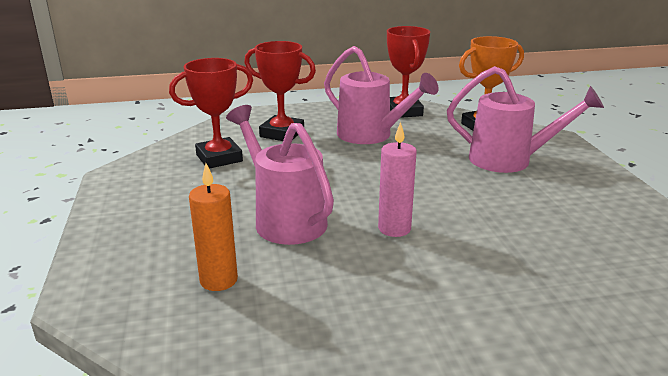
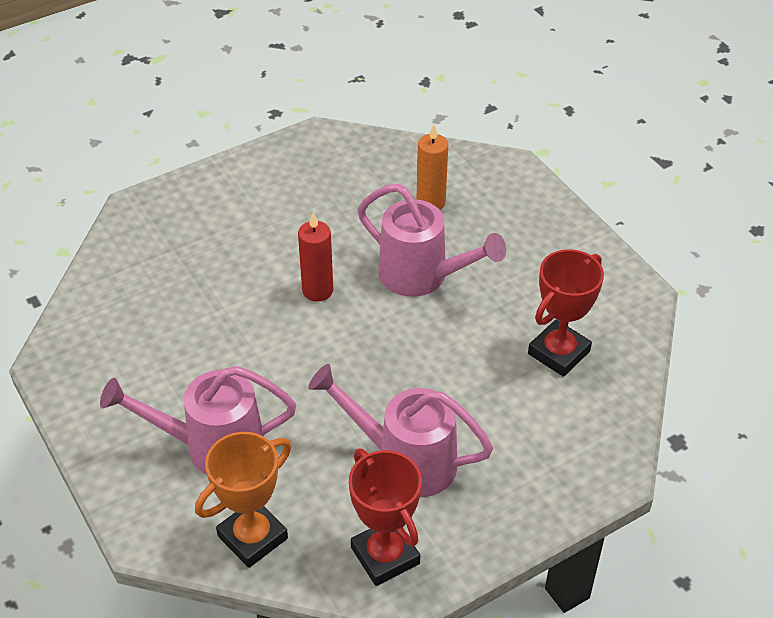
camera: 160 degrees right, 20 degrees up
red trophy [244,41,316,141] -> none
pink candle [378,122,417,237] -> red candle [298,212,333,301]

